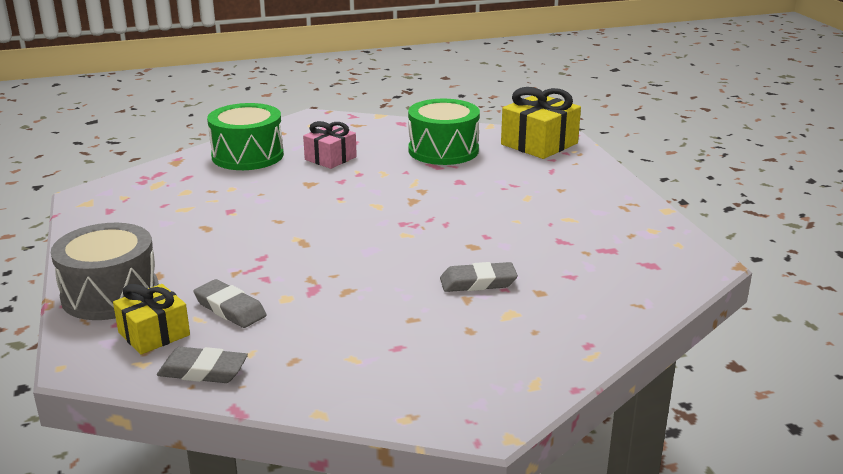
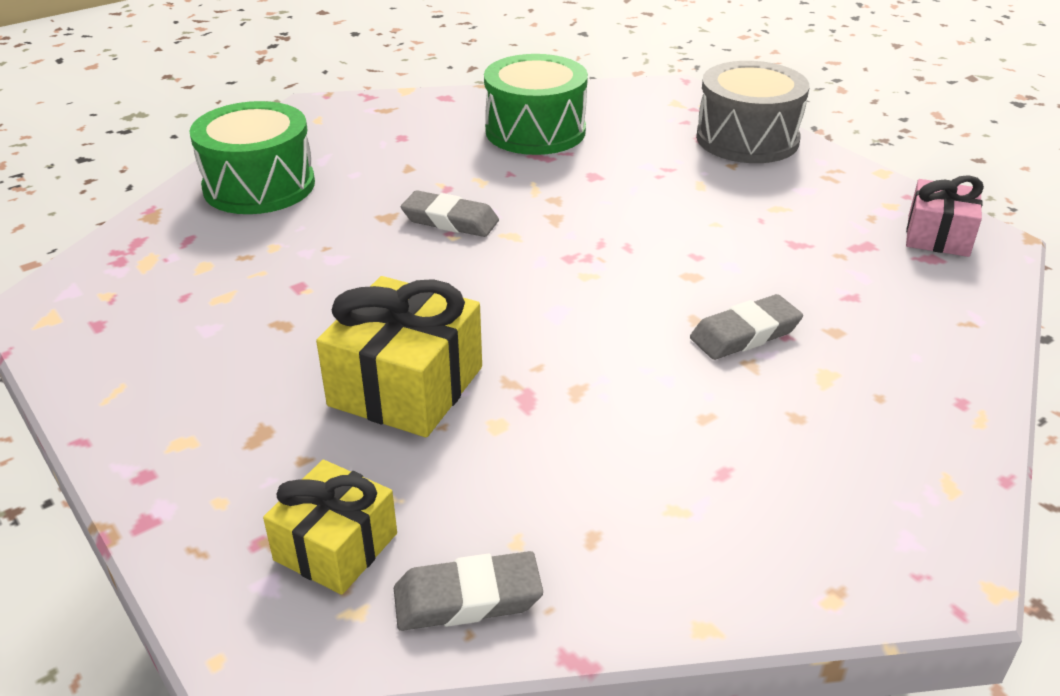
camera: 20 degrees left, 10 degrees up
grey drum [51,223,159,320] -> grey drum moved to [696,61,809,163]
grey eraser [193,279,267,328] -> grey eraser moved to [401,190,499,237]
pink gift [303,121,357,169] -> pink gift moved to [906,175,984,257]
yellow gift [501,87,581,159] -> yellow gift moved to [316,276,482,437]

